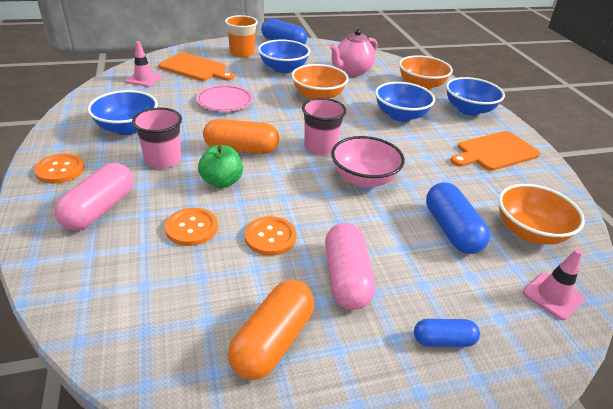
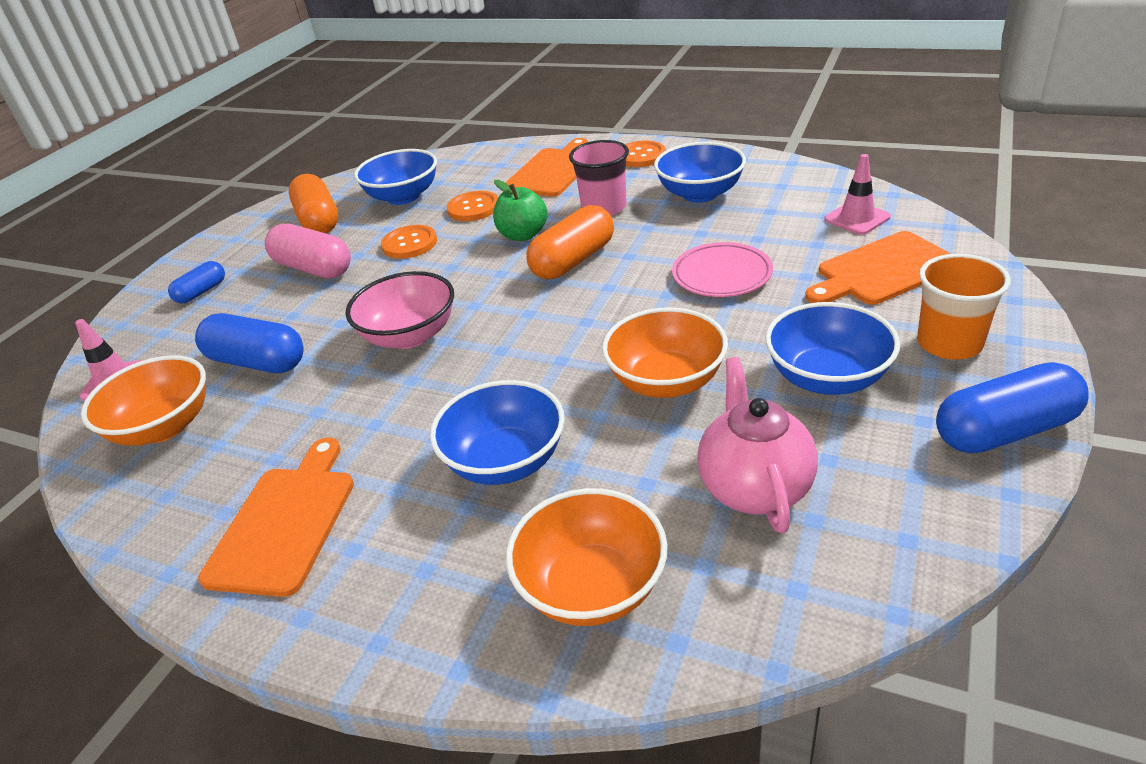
camera: 135 degrees right, 0 degrees up
pink capsule [54,163,134,231] -> orange cutting board [505,138,588,197]
pink cup [302,98,347,155] -> none
blue bowl [446,77,505,116] -> blue bowl moved to [354,149,437,205]

